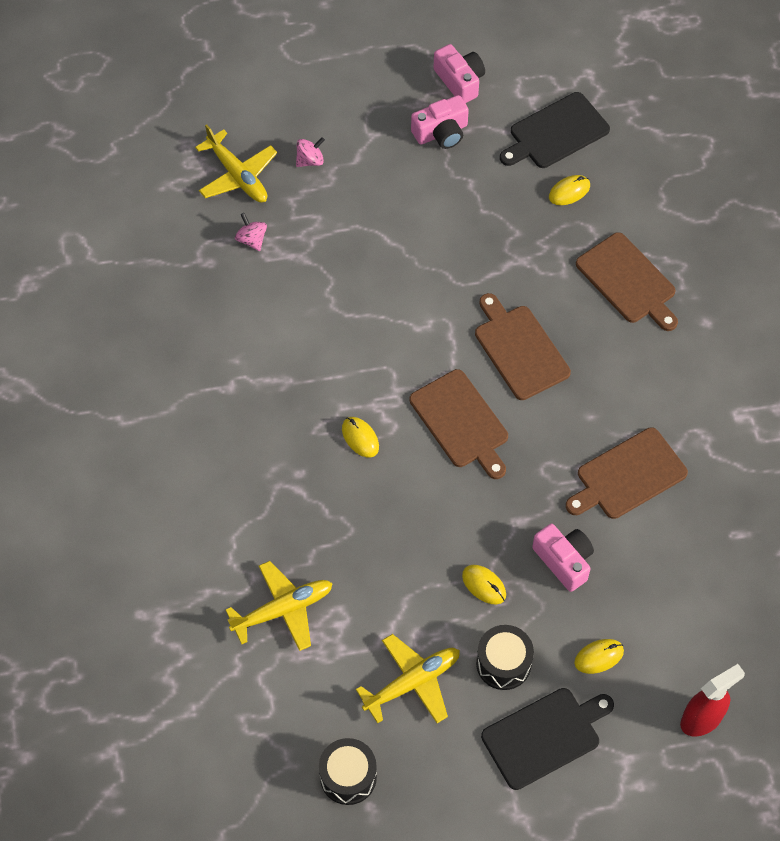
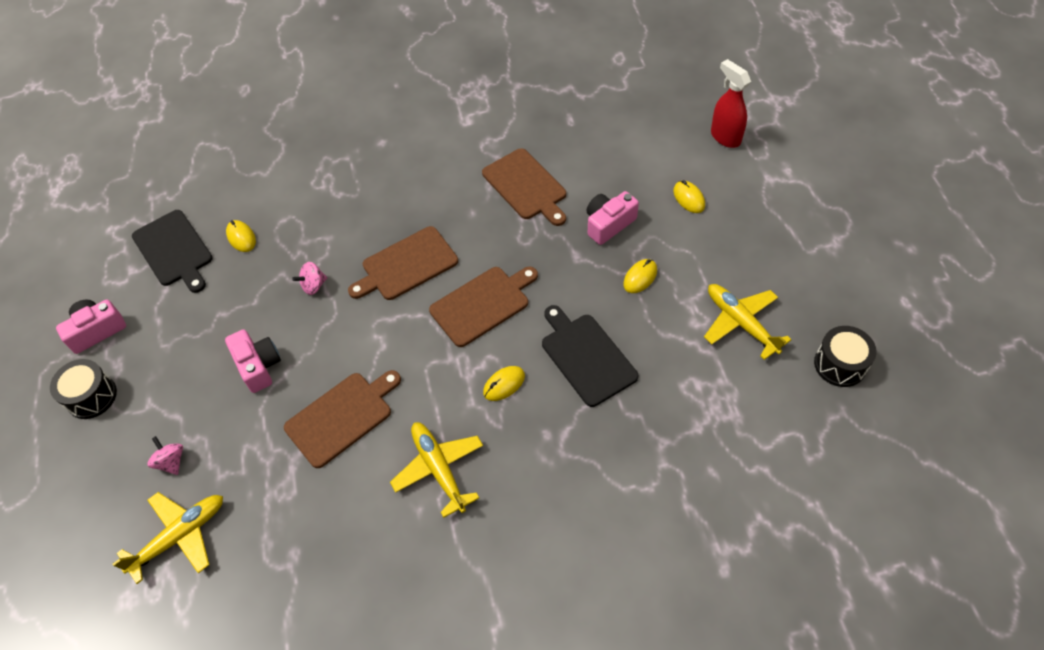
camera: 90 degrees left, 5 degrees down
yellow plane [226,561,333,651] -> yellow plane moved to [390,422,483,518]
pink spinning top [235,213,267,251] -> pink spinning top moved to [292,262,327,295]
pink camera [411,95,469,149] -> pink camera moved to [225,329,281,393]
black drum [476,625,534,690] -> black drum moved to [50,359,117,419]
black cutting board [481,688,614,790] -> black cutting board moved to [542,305,638,407]
brown cutting board [576,232,678,331] -> brown cutting board moved to [284,370,401,468]

